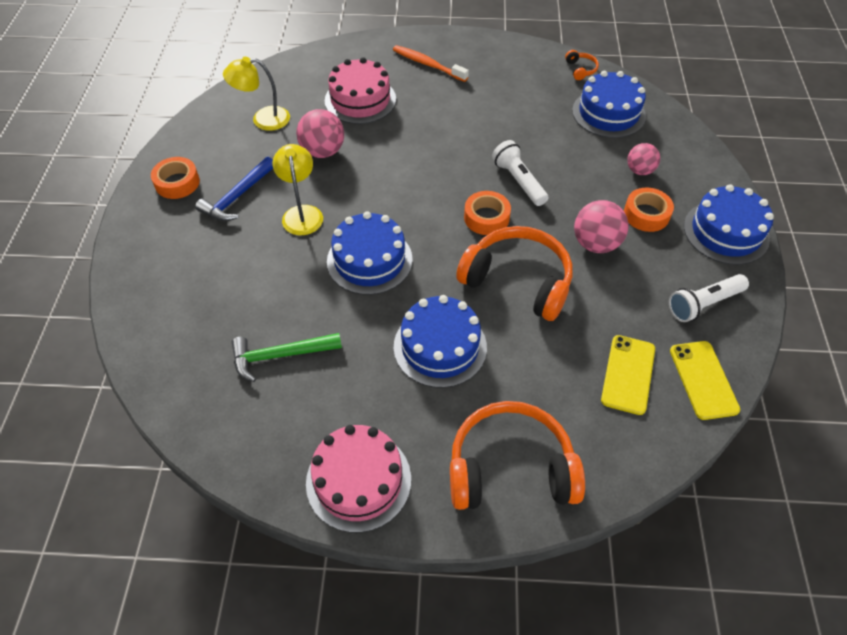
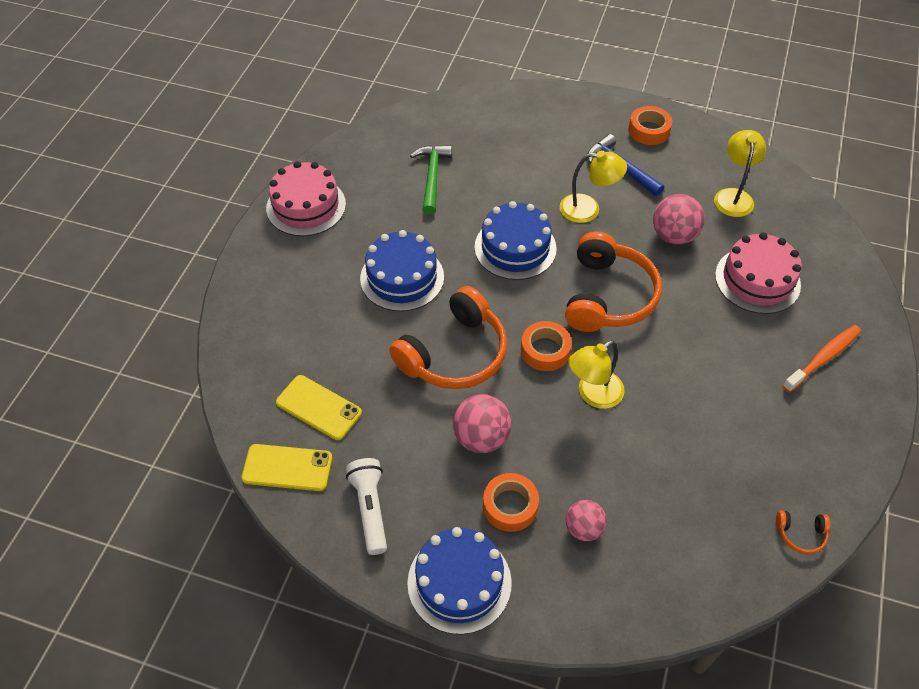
camera: 105 degrees right, 0 degrees up
orange headphones [450,401,585,510] -> orange headphones moved to [565,231,662,332]
white flashlight [492,140,548,206] -> yellow lamp [568,340,625,409]
blue cake [572,71,646,138] -> none

